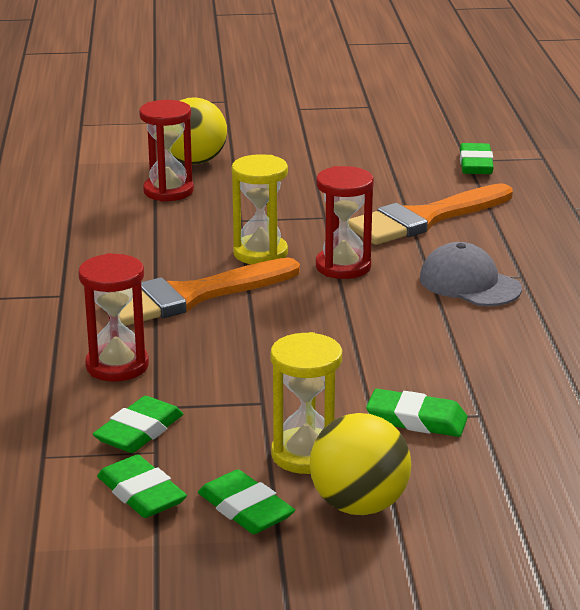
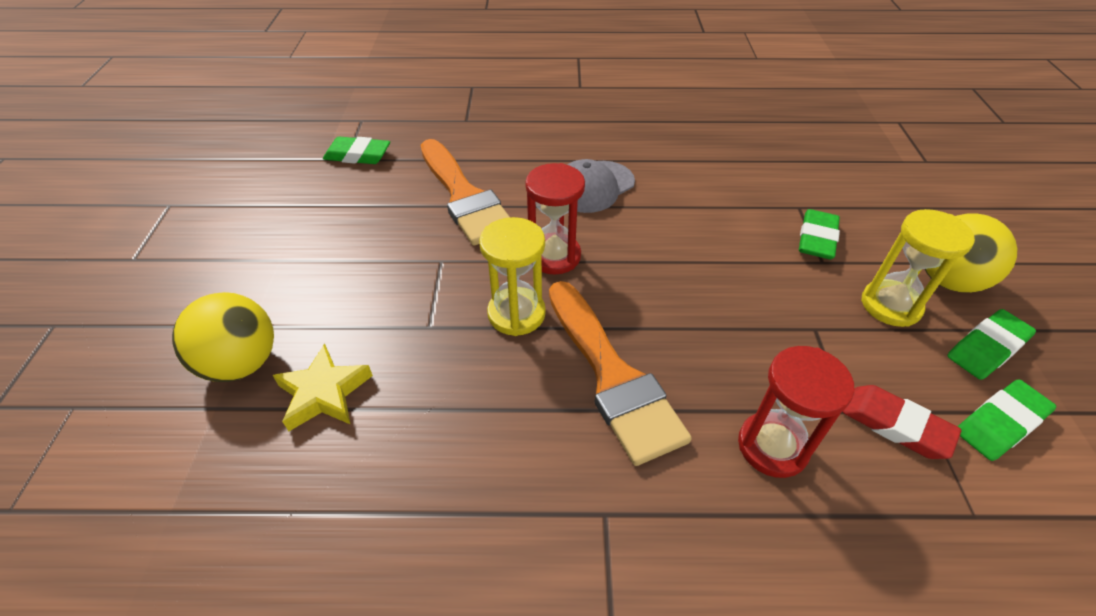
camera: 85 degrees left, 20 degrees up
green eraser [93,396,183,453] -> red eraser [843,385,961,459]
red hourglass [139,100,194,202] -> yellow star [272,344,373,431]

